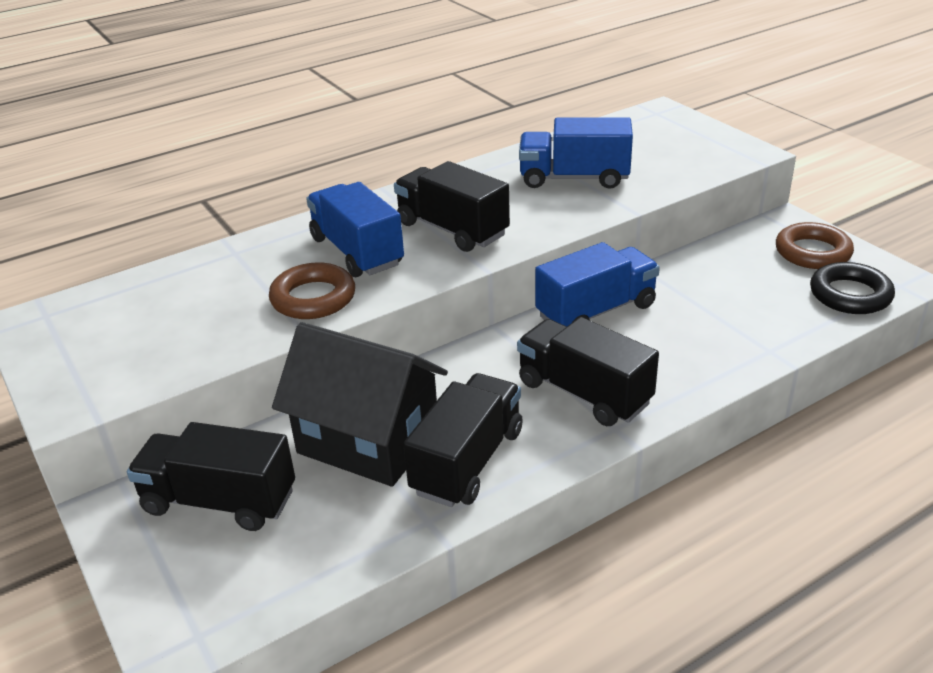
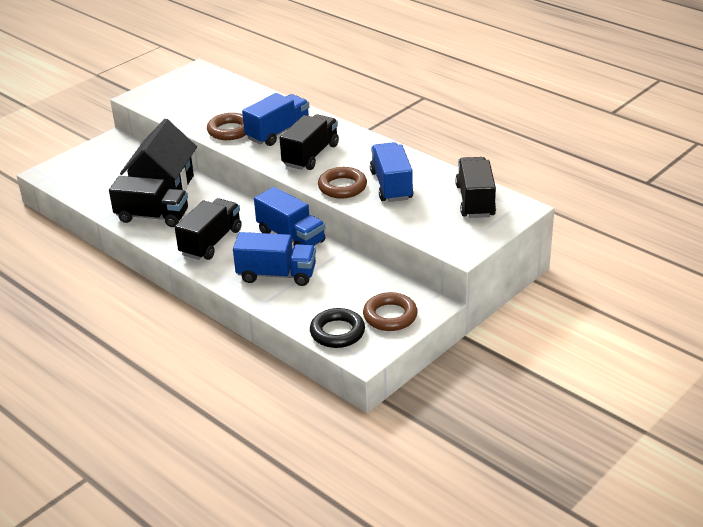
camera: 75 degrees right, 0 degrees up
black truck [127,422,295,531] -> black truck moved to [455,157,496,218]
none -> blue truck [233,232,316,286]
none -> brown ring [318,167,367,198]

